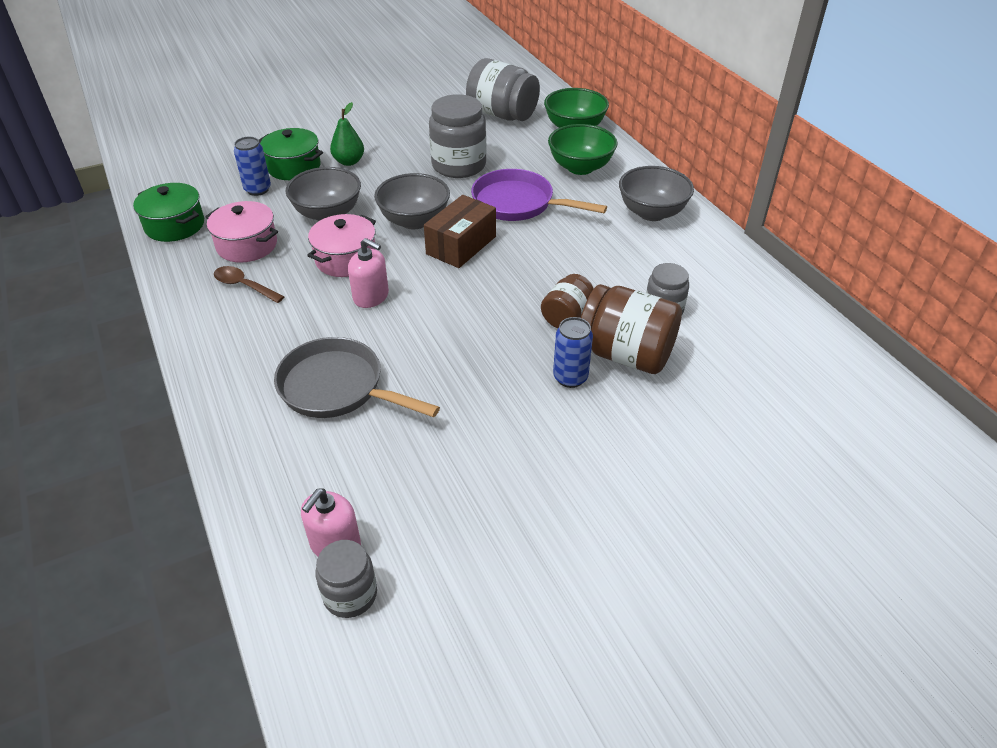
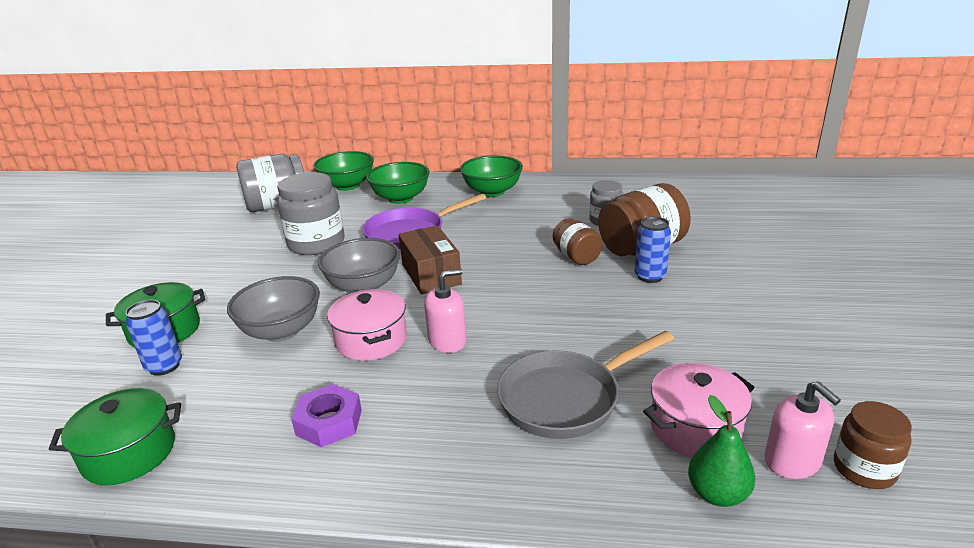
camera: 55 degrees left, 15 degrees down
pink pot [205,201,278,263] -> pink pot moved to [643,363,755,457]
brown spoon [214,266,284,303] -> purple nut [291,384,362,448]
grey jar [315,540,377,618] -> brown jar [834,401,912,489]
green pear [330,102,364,166] -> green pear moved to [688,395,755,507]
grey bowl [619,166,694,221] -> green bowl [460,156,523,197]

